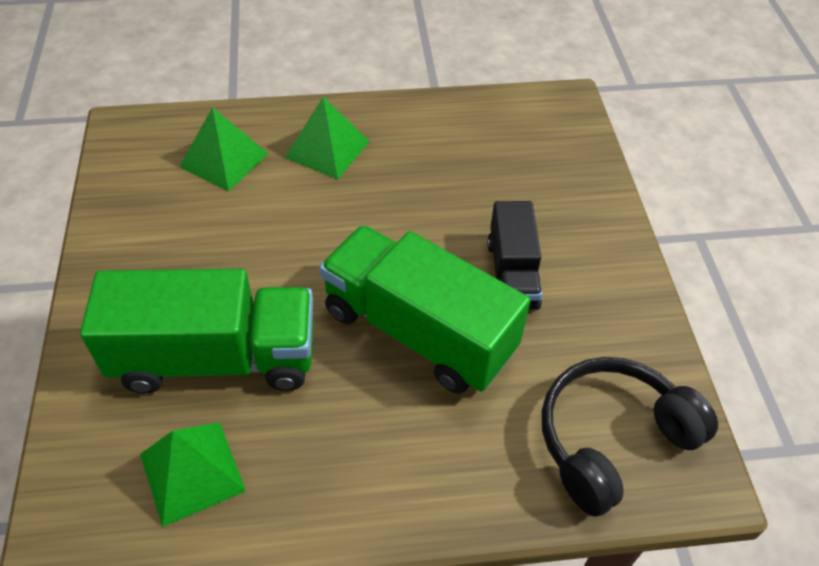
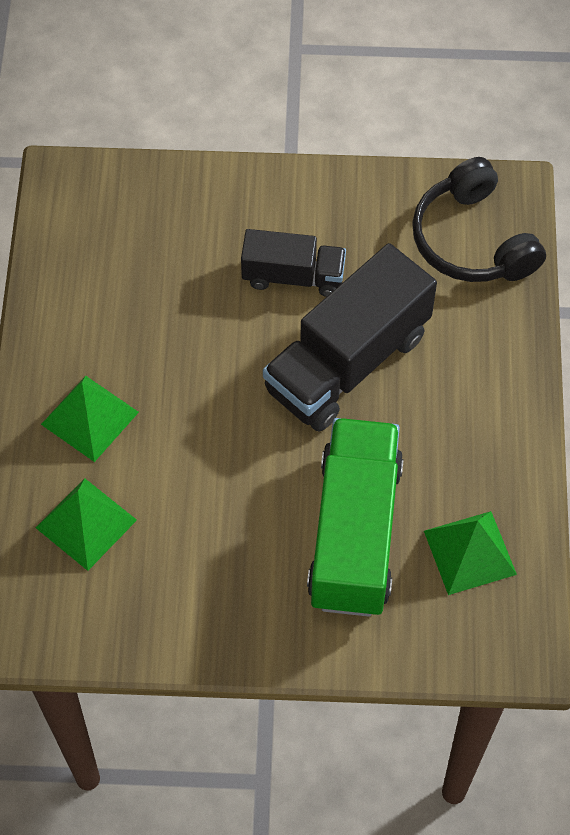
camera: 80 degrees left, 10 degrees up
green truck [319,225,531,394] -> black truck [263,243,437,431]

